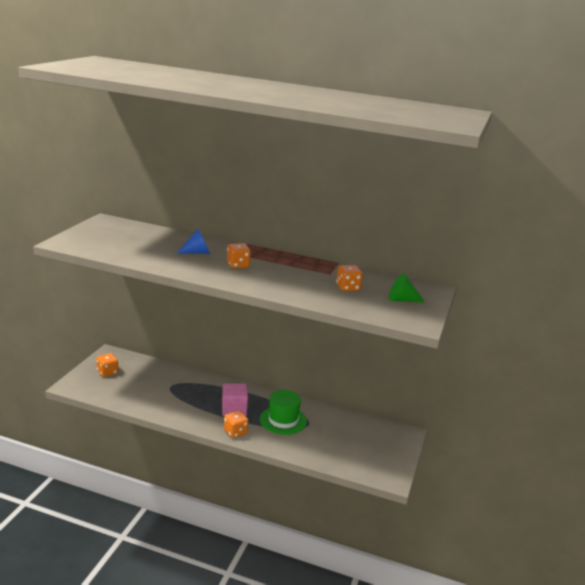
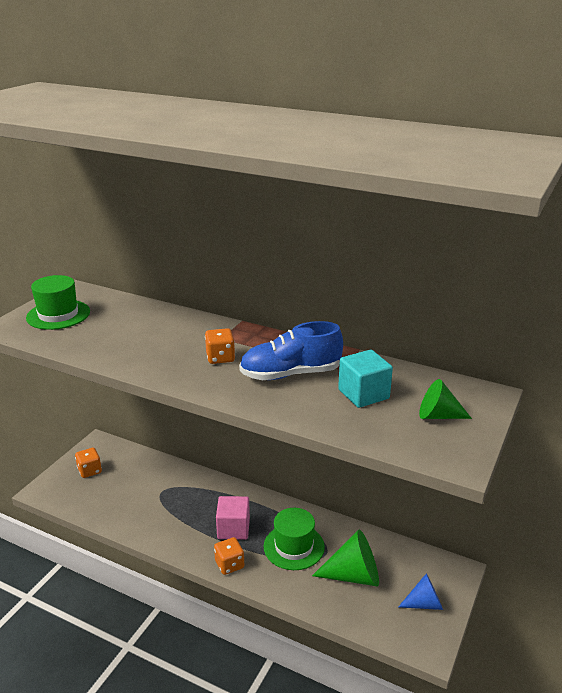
camera: 10 degrees right, 5 degrees up
blue cone [177,229,210,254] -> blue cone moved to [398,573,443,610]
orange dice [336,265,363,291] -> turquoise cube [338,349,393,408]
none -> green hat [26,275,90,330]
none -> blue shoe [239,321,343,380]
none -> green cone [312,530,379,586]

